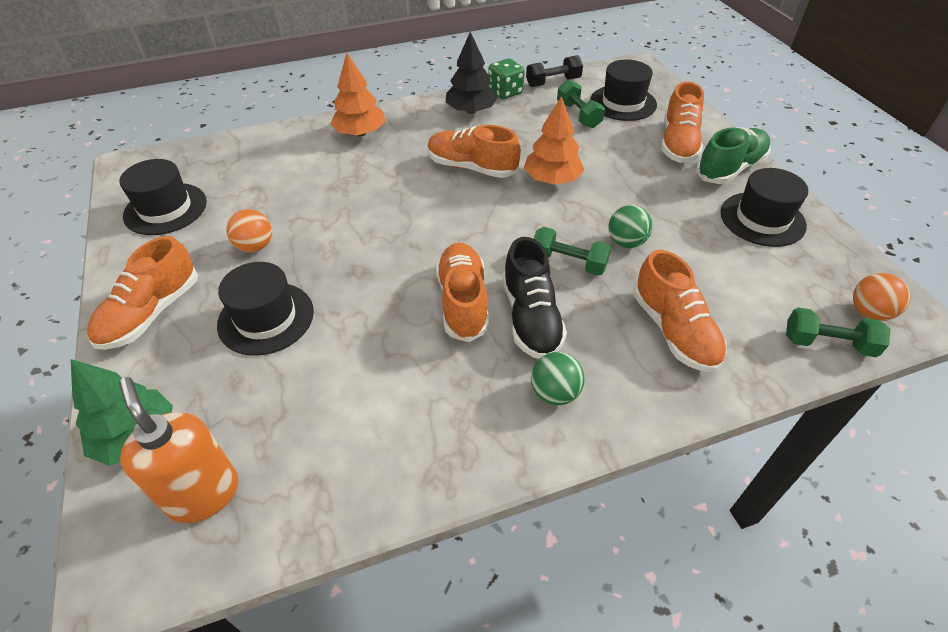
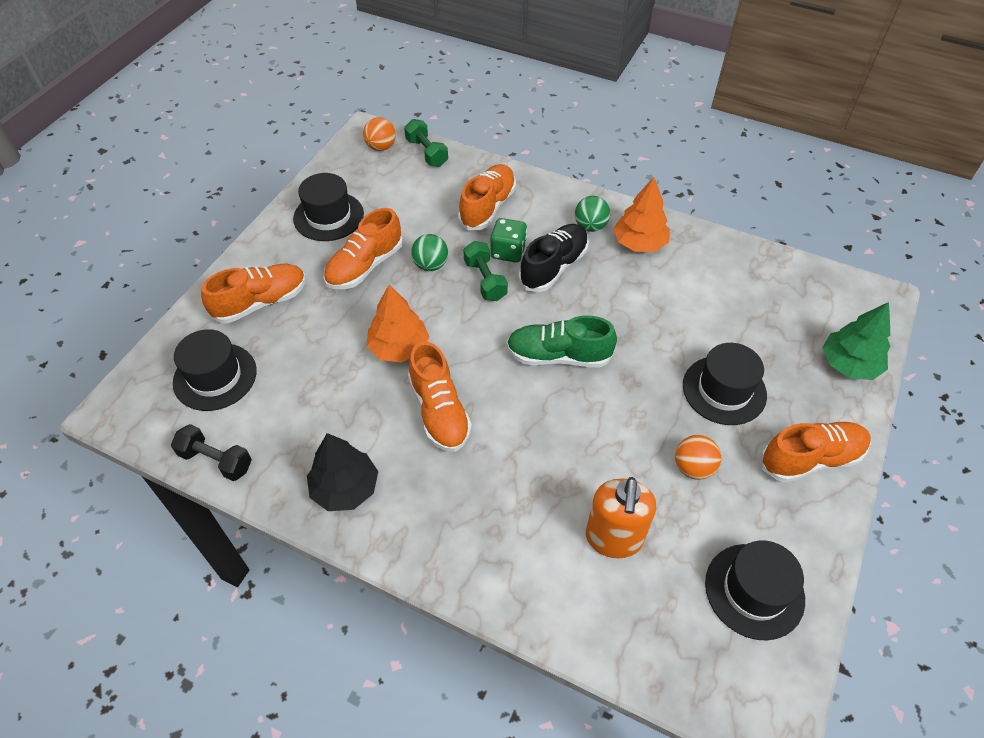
camera: 135 degrees left, 5 degrees up
orange soap dispenser [119,377,238,523] -> orange soap dispenser moved to [586,477,656,558]
orange tree [330,53,386,136] -> orange tree moved to [613,177,670,252]
orange shoe [436,243,489,342] -> orange shoe moved to [324,208,403,289]
green dice [488,58,525,99] -> green dice moved to [490,218,527,263]
green dumbbell [557,79,605,128] -> none
green shoe [696,127,771,184] -> green shoe moved to [507,315,617,367]

